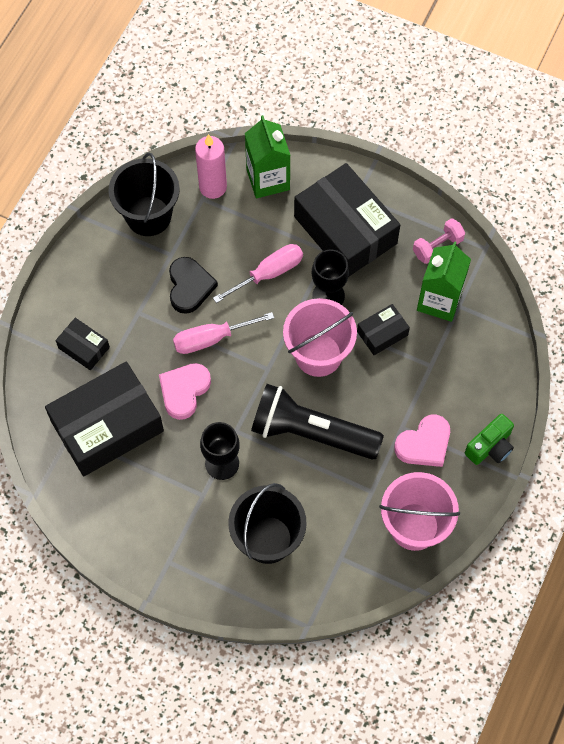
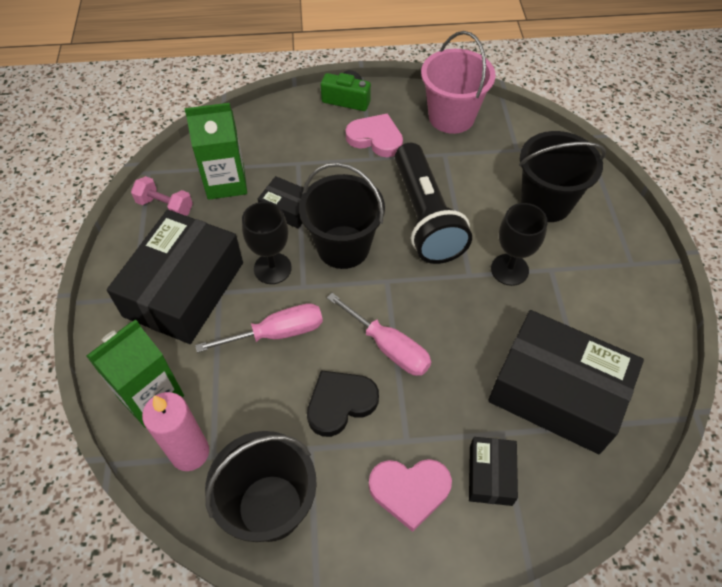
camera: 120 degrees left, 10 degrees down
pink heart [159,363,211,420] -> pink heart moved to [369,459,452,532]
pink screwdriver [213,244,303,303] -> pink screwdriver turned 135 degrees clockwise [195,303,323,353]
pink bucket [283,298,357,377] -> black bucket [299,162,385,269]

